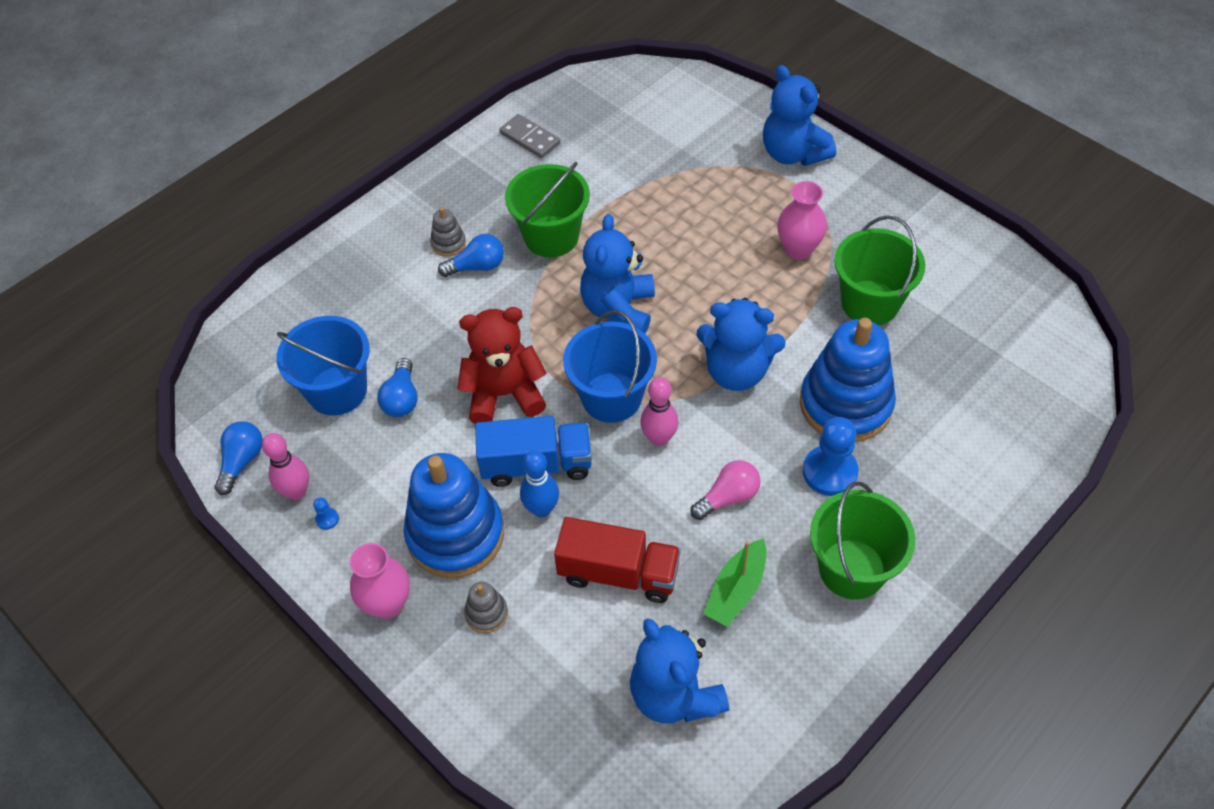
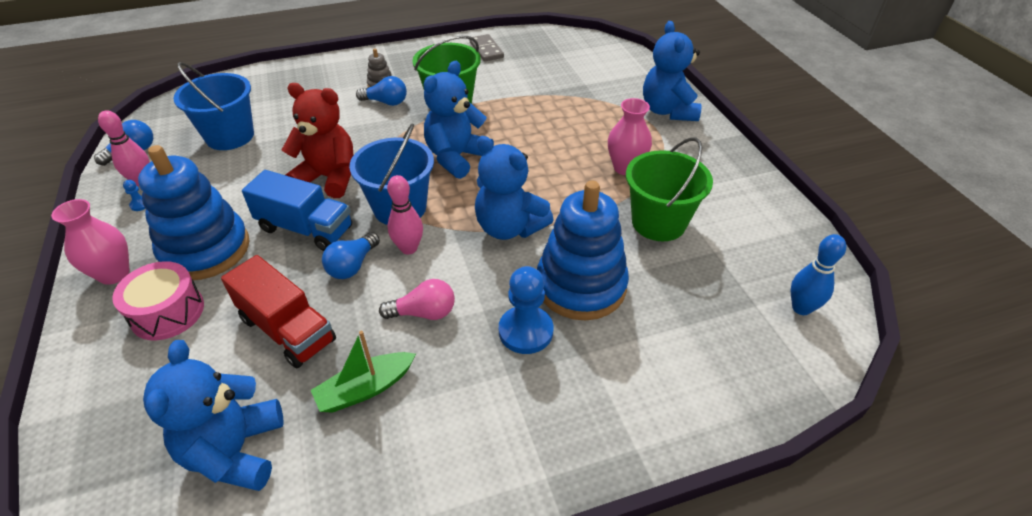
camera: 25 degrees right, 10 degrees down
blue light bulb [377,358,418,417] -> blue light bulb moved to [322,232,380,279]
grey stacking toy [464,582,508,633] -> pink drum [112,261,204,340]
blue bowling pin [520,450,559,517] -> blue bowling pin moved to [791,234,846,315]
green bucket [810,482,916,600] -> none

